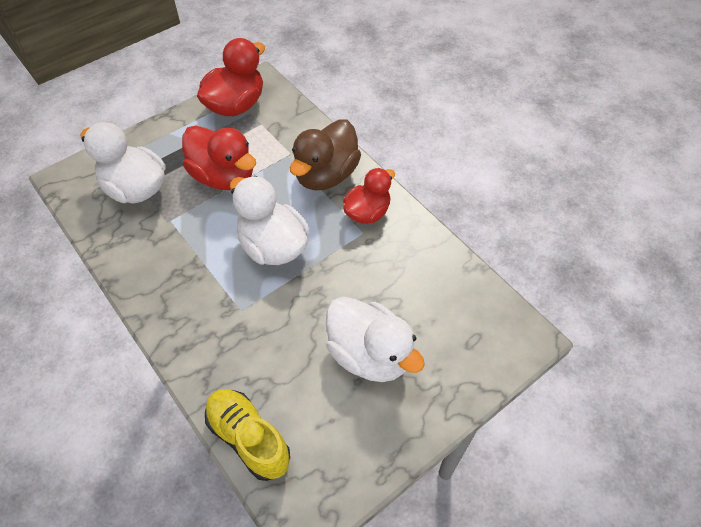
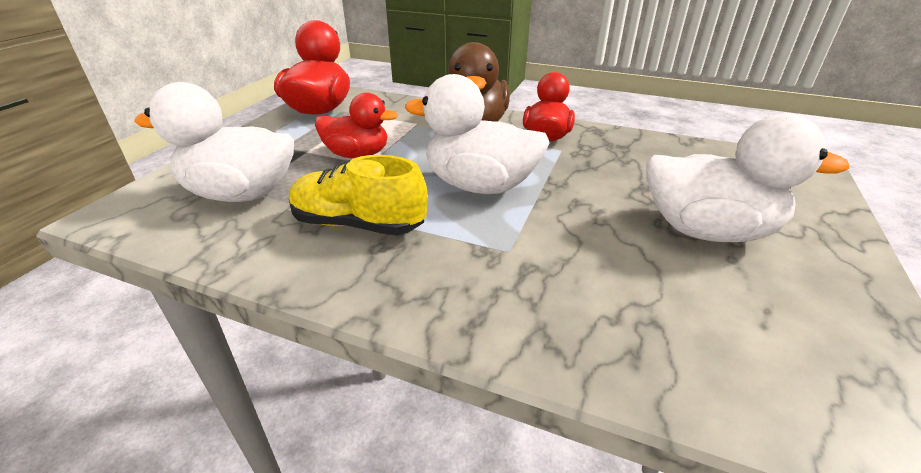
camera: 30 degrees left, 20 degrees down
red duck [182,125,256,190] -> red duck [315,92,398,158], size x0.67
yellow shoe [205,389,290,481] -> yellow shoe moved to [289,155,428,235]

